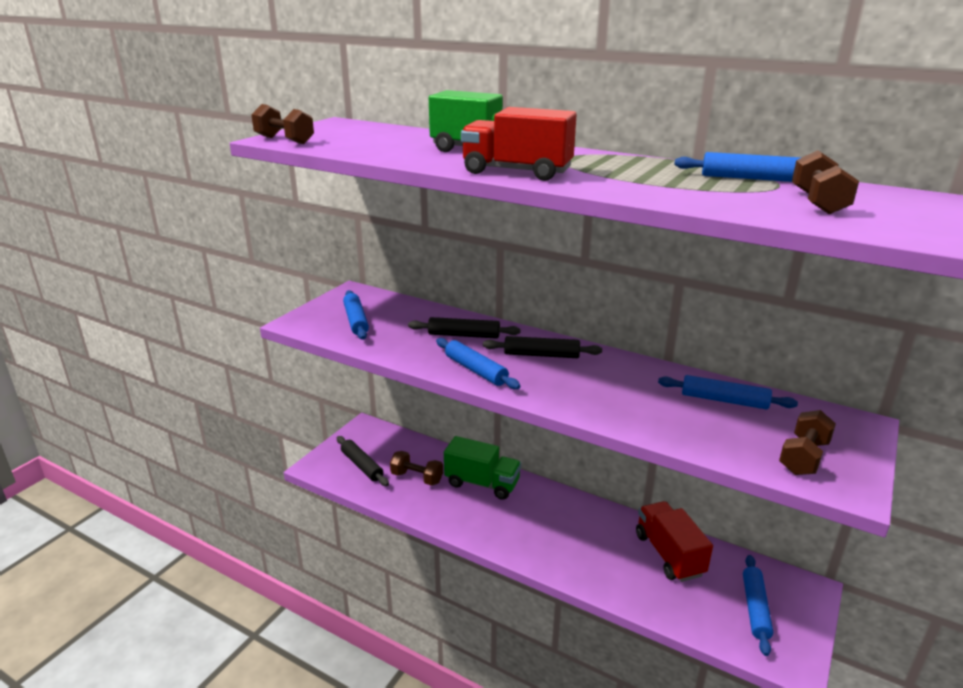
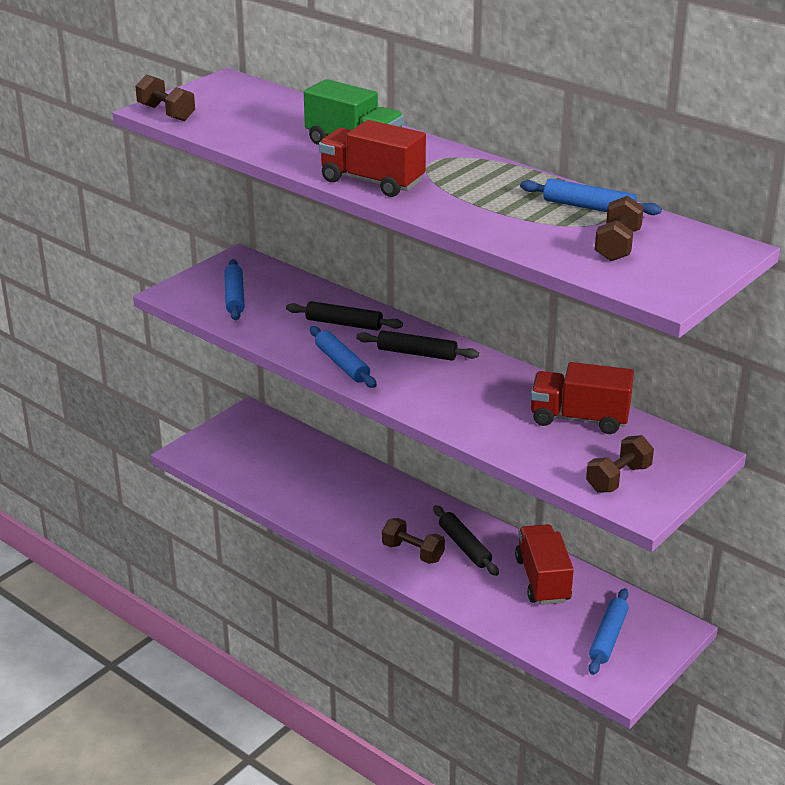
camera: 10 degrees right, 5 degrees up
black rolling pin [337,436,389,486] -> black rolling pin moved to [433,505,499,576]
brown dumbbell [390,451,443,486] -> brown dumbbell moved to [382,518,445,564]
green truck [444,436,521,500] -> none
blue rolling pin [658,375,798,410] -> red truck [530,362,634,434]

